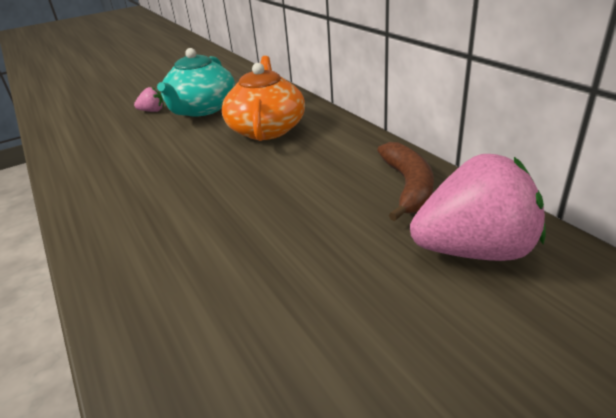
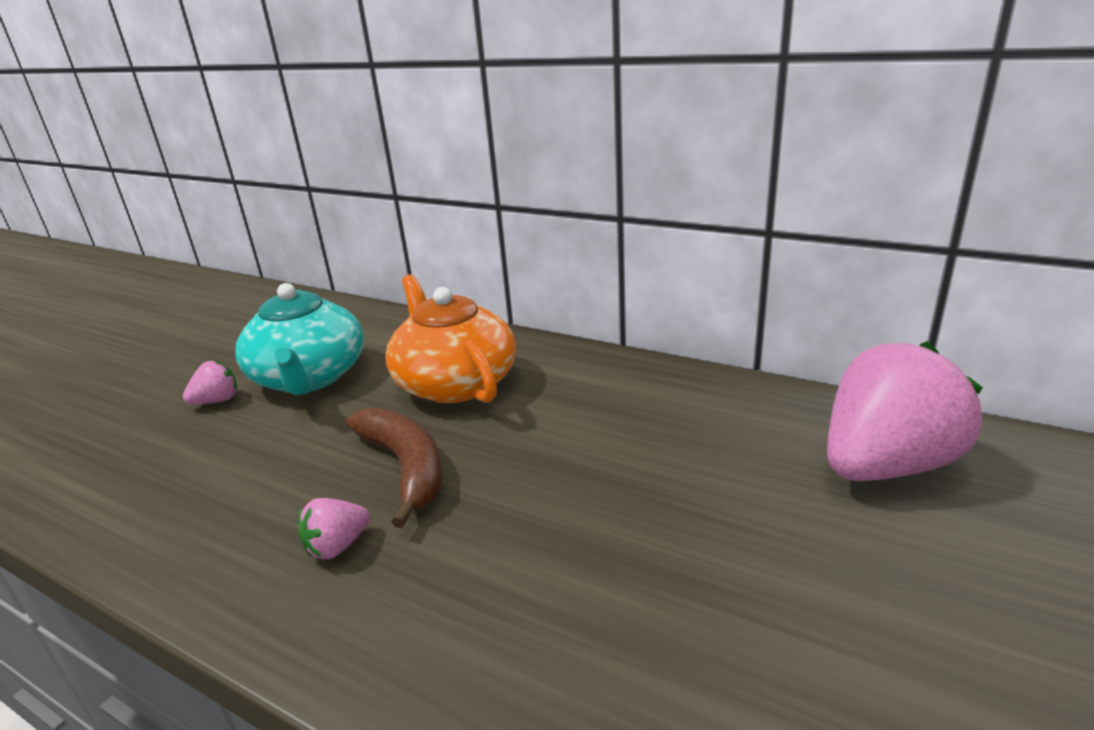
camera: 30 degrees left, 5 degrees down
brown banana [377,142,434,221] -> brown banana moved to [346,407,443,528]
none -> pink strawberry [298,498,370,560]

